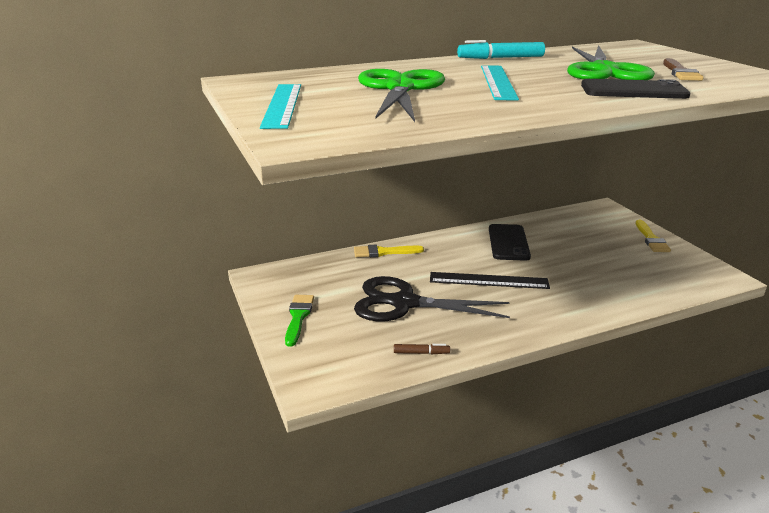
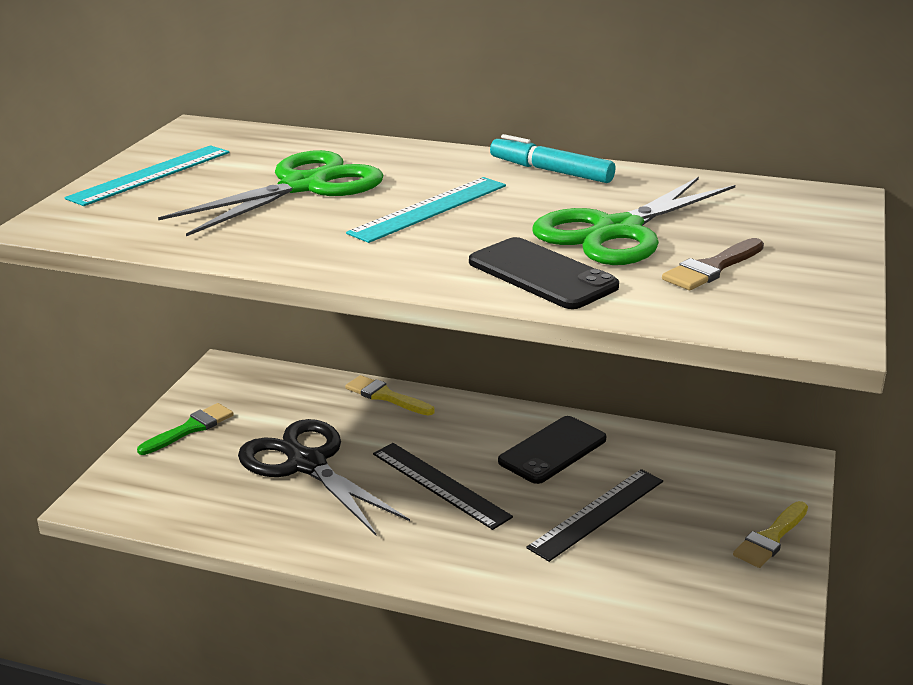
camera: 40 degrees right, 0 degrees up
brown marker [394,344,450,354] -> none
none -> black ruler [526,469,663,562]

